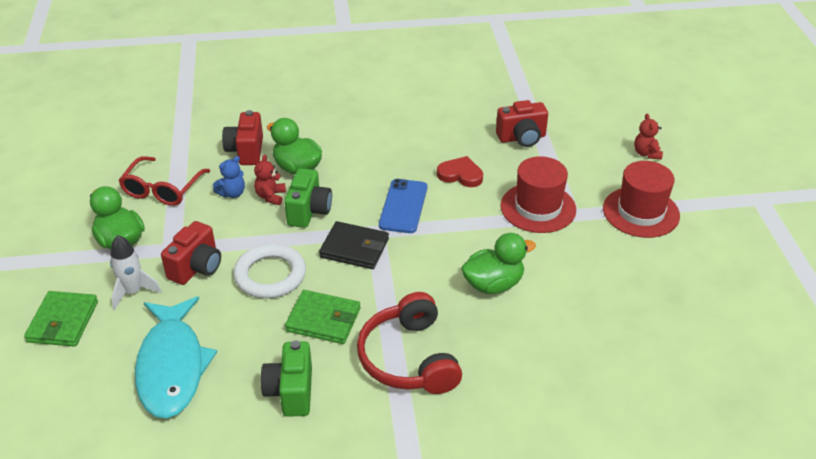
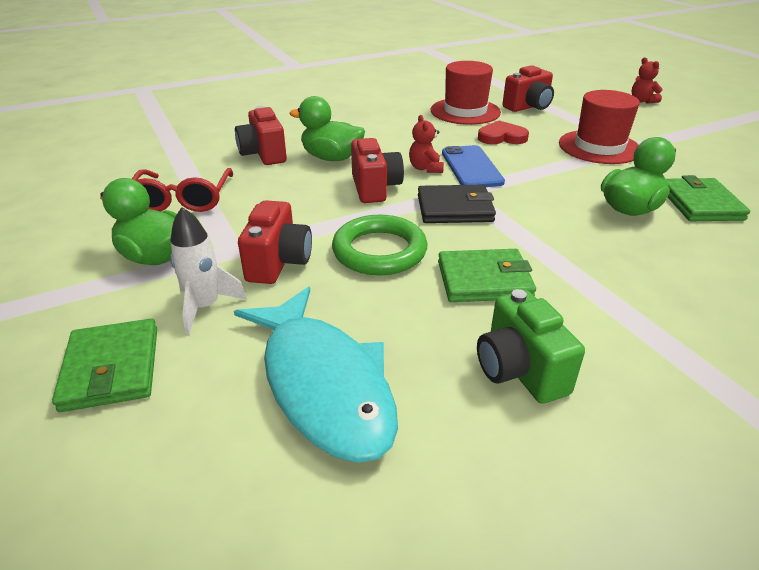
camera: 20 degrees left, 5 degrees down
blue teddy bear [213,156,245,198] -> none
white ring [234,244,306,298] -> green ring [332,215,427,275]
red teddy bear [254,155,286,205] -> red teddy bear moved to [409,115,444,173]
green camera [284,168,332,228] -> red camera [351,138,404,203]
red headphones [357,292,462,394] -> none
red hat [603,161,680,238] -> red hat moved to [431,61,501,125]
none -> green wallet [666,175,750,221]

